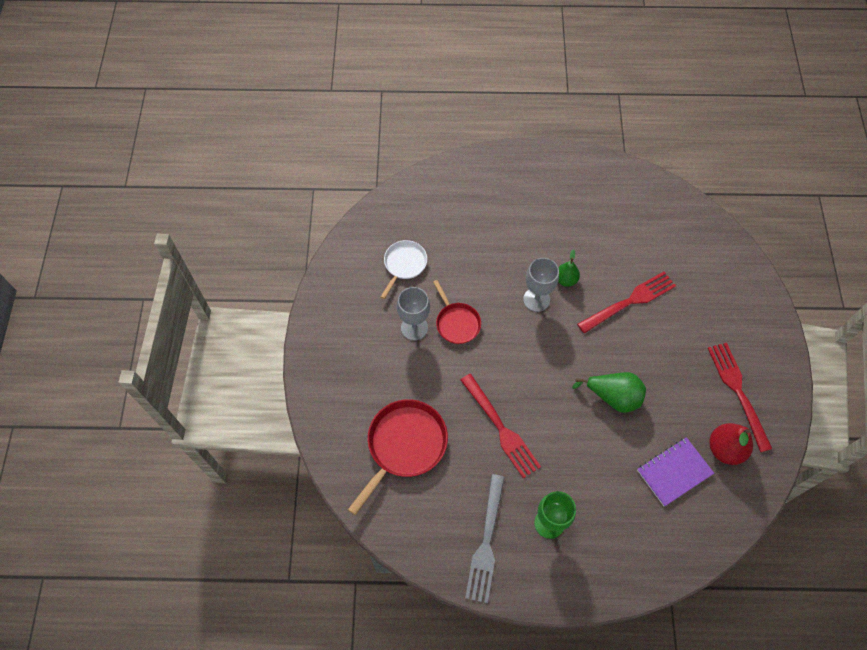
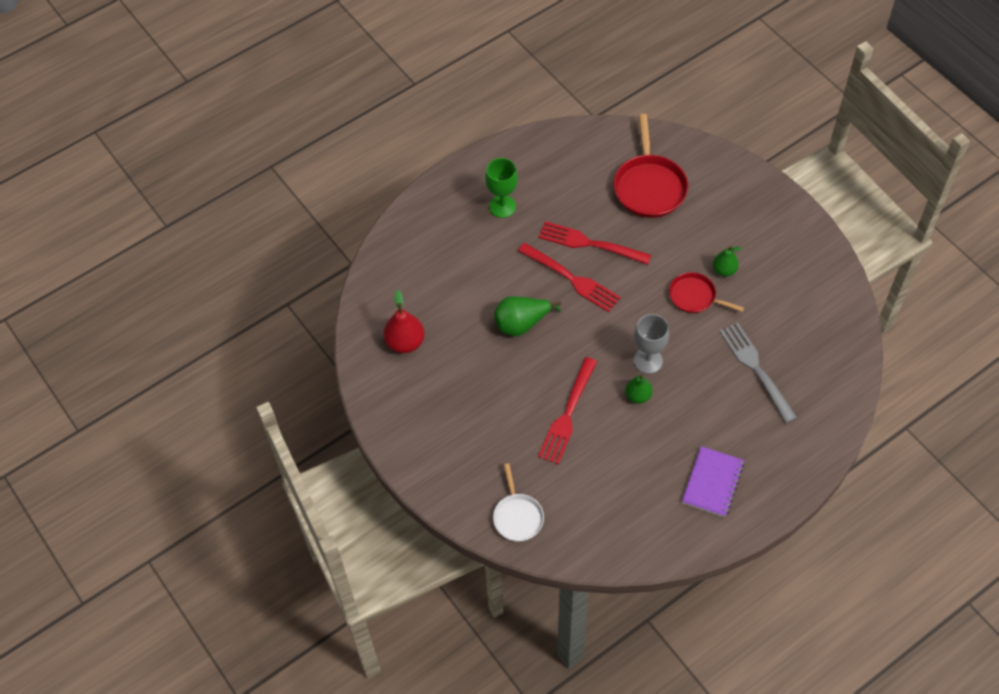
camera: 145 degrees right, 5 degrees down
white pan [381,240,427,299] -> white pan moved to [493,463,544,542]
grey goblet [397,287,430,341] -> green pear [713,246,742,276]
grey fork [465,474,505,603] -> grey fork moved to [720,323,797,423]
purple notebook [637,437,714,506] -> purple notebook moved to [682,446,744,517]
red fork [708,343,772,452] -> red fork moved to [518,243,621,312]

